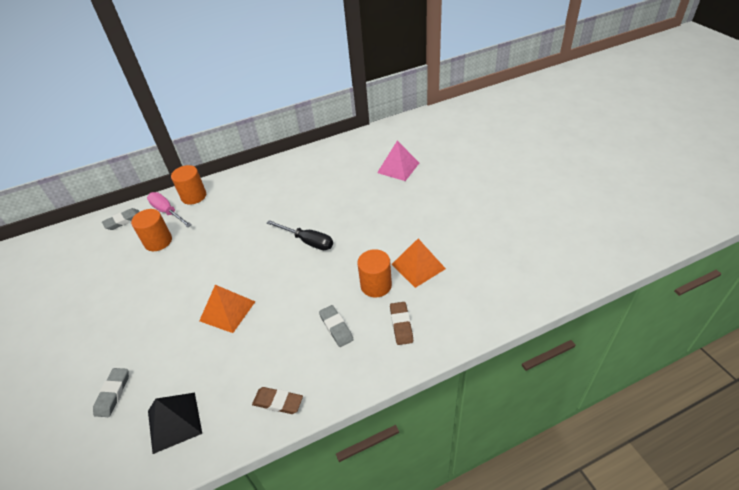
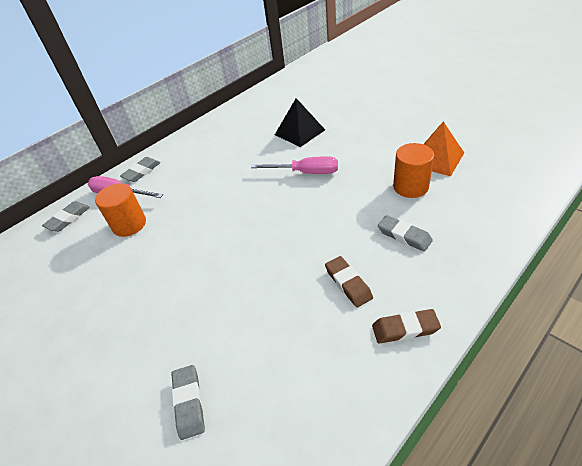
camera: 20 degrees left, 0 degrees up
black pyramid [148,393,202,454] -> black pyramid moved to [275,98,325,147]
orange cylinder [171,165,206,205] -> grey eraser [120,157,161,182]
orange pyramid [199,285,255,333] -> none
black screwdriver [267,220,333,250] -> pink screwdriver [251,156,338,174]
pink pyramid [377,141,419,181] -> none
brown eraser [390,302,413,345] -> brown eraser moved to [325,256,373,307]

